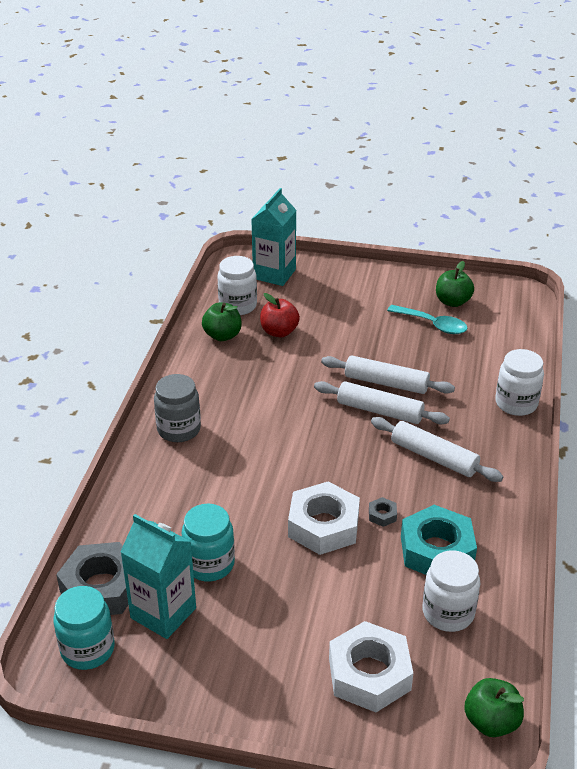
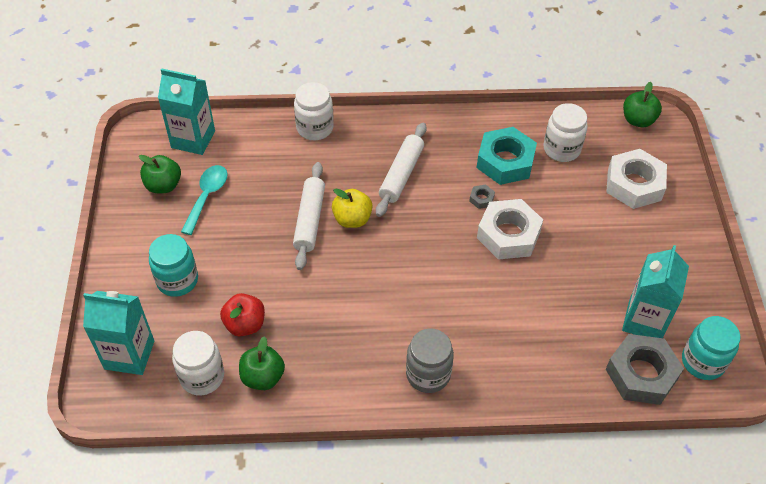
camera: 105 degrees left, 15 degrees up
turquoise jar [182,504,235,581] -> turquoise jar moved to [149,234,198,297]
white rolling pin [314,381,450,424] -> yellow apple [332,189,373,228]
none -> turquoise carton [158,68,215,155]

